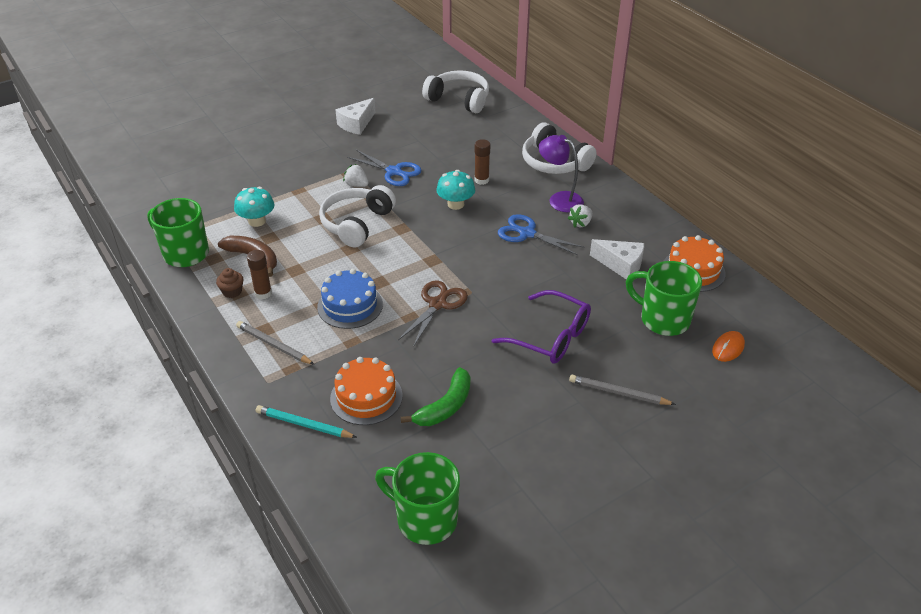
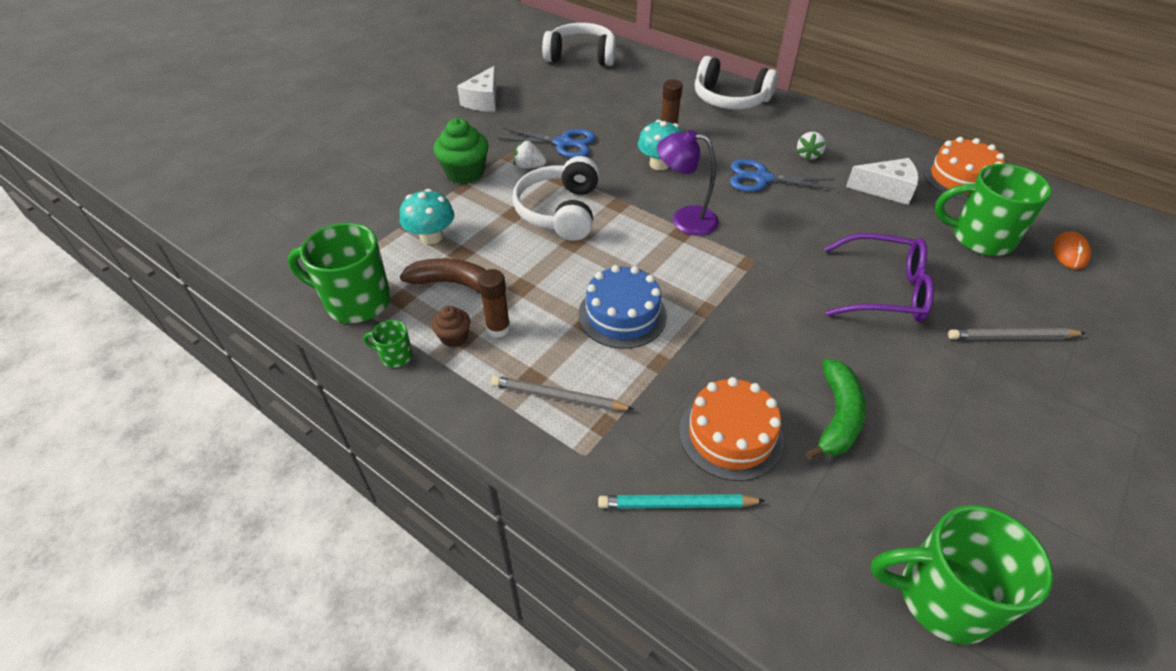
camera: 20 degrees left, 5 degrees up
brown scissors [398,281,468,347] -> none
purple lamp [539,135,584,212] -> purple lamp moved to [657,130,719,236]
none -> green mug [363,320,413,367]
none -> green cupcake [434,118,489,184]

